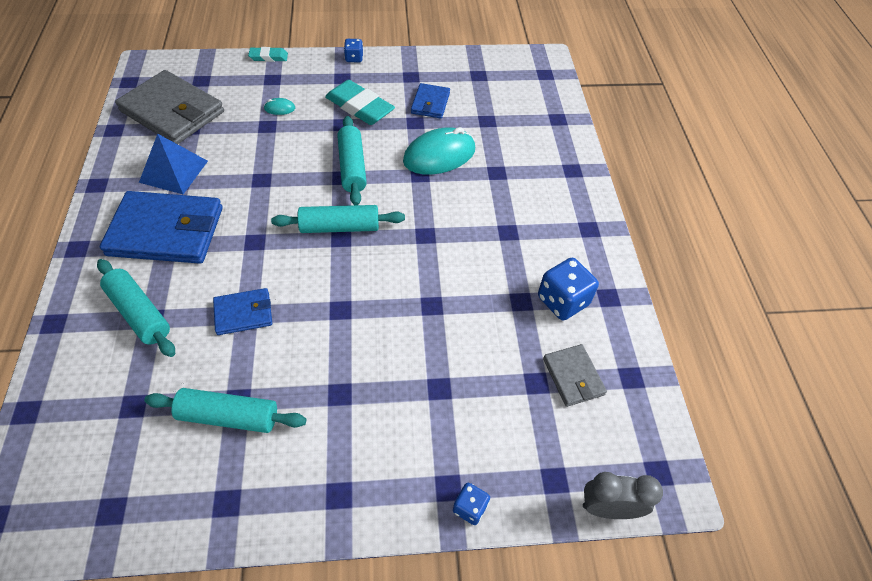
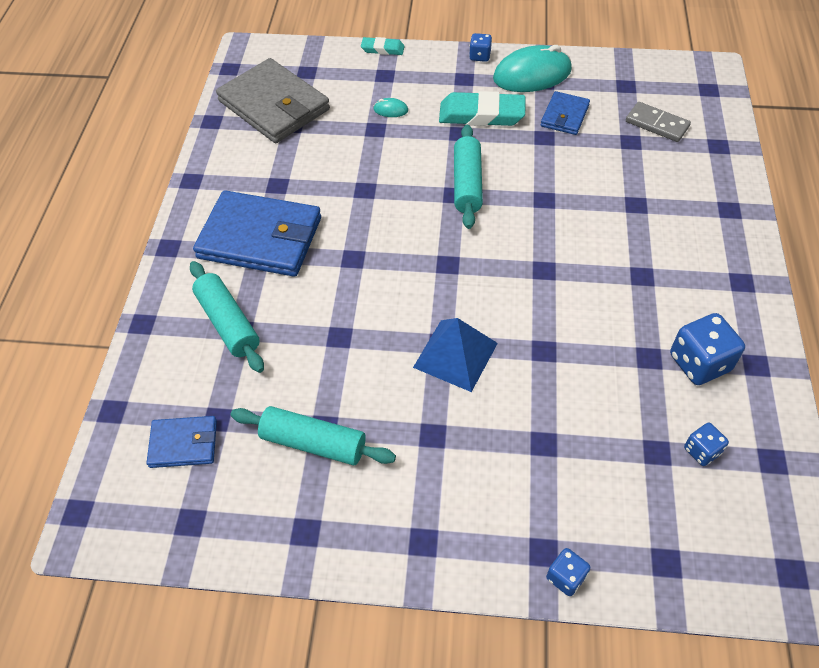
camera: 15 degrees right, 0 degrees up
blue pyramid [139,134,208,194] -> blue pyramid moved to [413,318,498,392]
blue wallet [213,288,272,335] -> blue wallet moved to [146,416,217,468]
turquoise rolling pin [271,205,405,233] -> none
turquoise eraser [325,80,395,125] -> turquoise eraser turned 45 degrees counterclockwise [439,91,525,126]
turquoise mouse [403,127,475,175] -> turquoise mouse moved to [493,45,572,92]
grey wallet [543,344,607,407] -> blue dice [684,423,729,466]
grey clock [583,472,663,519] -> none
none -> grey domino [626,102,691,142]

